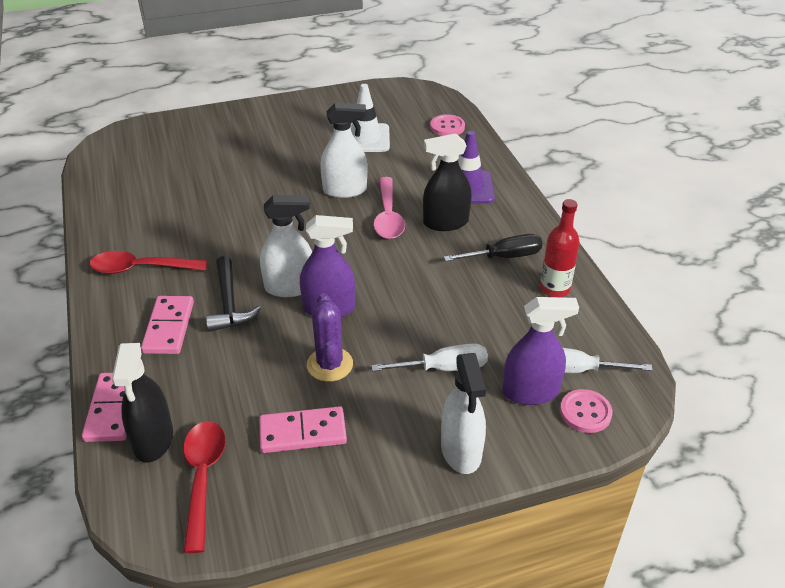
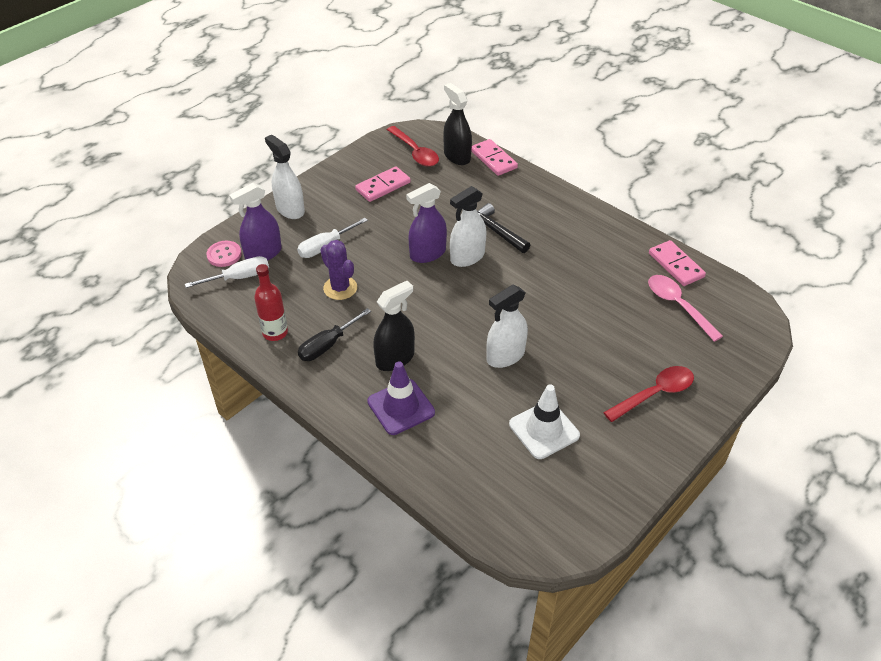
camera: 150 degrees right, 5 degrees up
red spoon [90,251,207,274] -> red spoon moved to [603,366,694,422]
pink domino [141,296,194,354] -> pink domino moved to [649,240,706,286]
purple cactus [307,293,353,382] -> purple cactus moved to [320,240,357,300]
pink spoon [373,177,405,239] -> pink spoon moved to [648,275,723,342]
pink button [430,114,465,136] -> none

